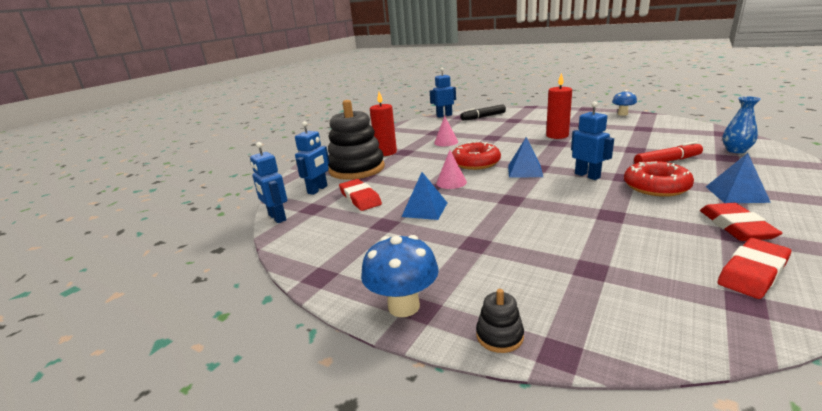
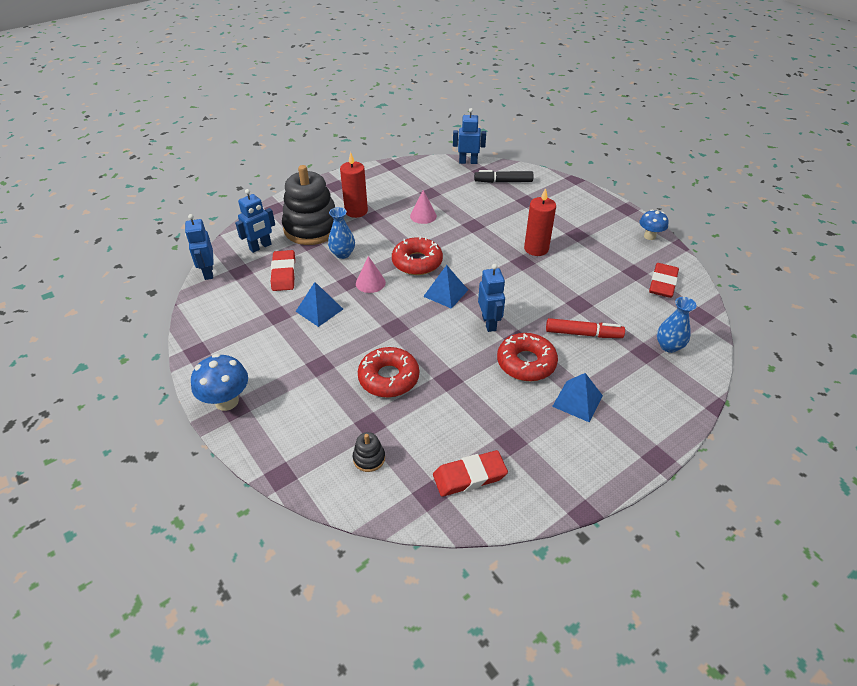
camera: 20 degrees right, 20 degrees up
black stacking toy [476,289,524,353] -> black stacking toy moved to [353,432,385,472]
red eraser [700,203,782,241] -> red eraser moved to [649,263,679,298]
none -> blue vase [328,207,355,259]
none -> red donut [358,347,419,398]

